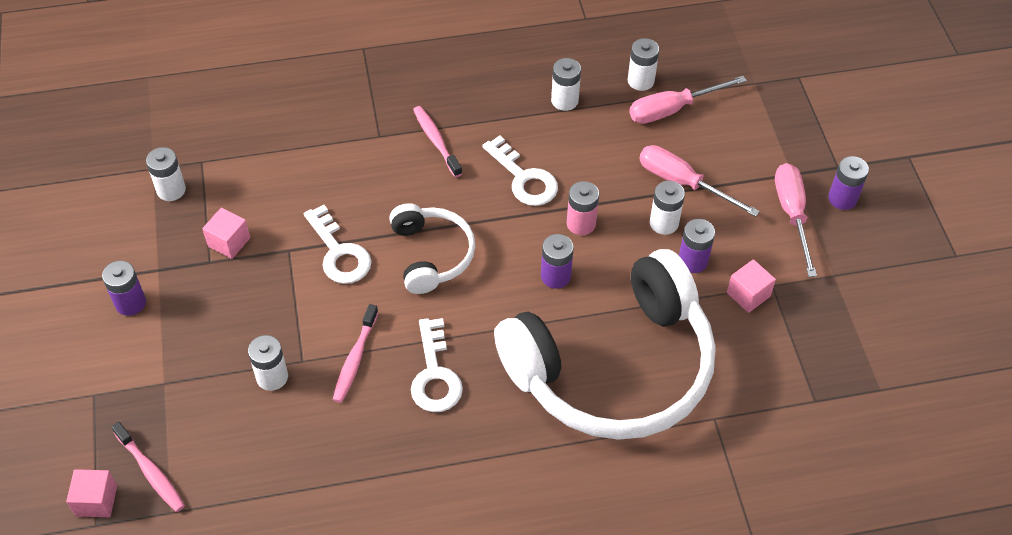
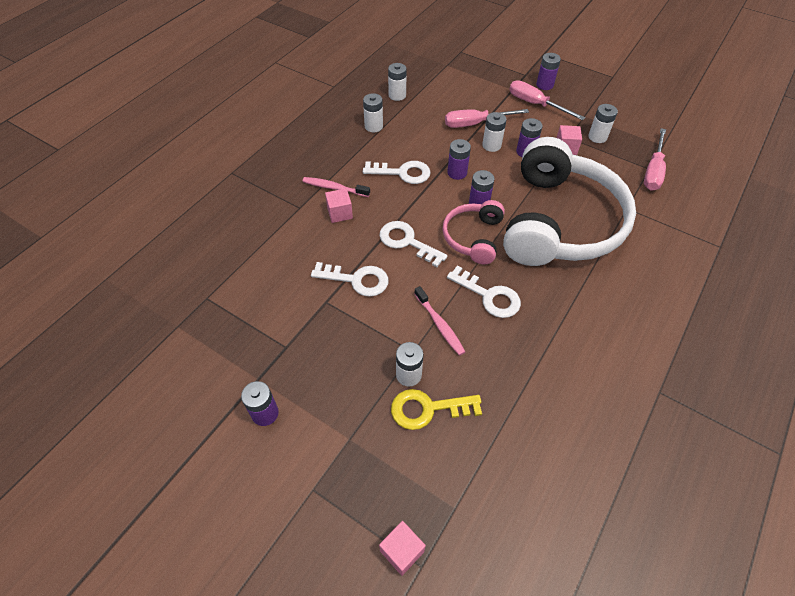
camera: 45 degrees left, 0 degrees up
pink toothbrush [112,422,185,512] -> none
white battery [146,147,186,201] -> white battery moved to [588,104,618,143]
pink cube [202,208,250,259] -> pink cube moved to [325,189,353,223]
white headphones [389,203,475,294] -> white key [380,221,447,267]
pink battery [567,181,599,235] -> purple battery [447,139,471,180]
pink screwdriver [629,76,747,124] -> pink screwdriver moved to [644,128,666,191]
none -> yellow key [391,389,482,430]
none -> pink headphones [442,200,505,264]

